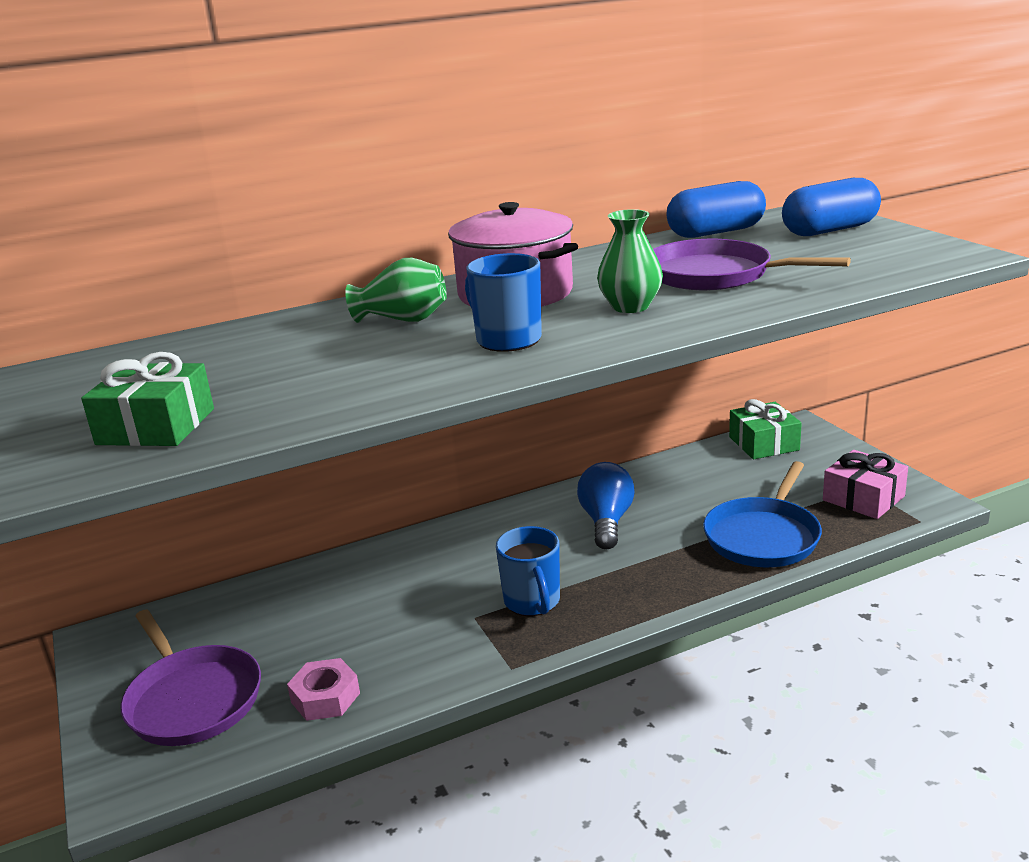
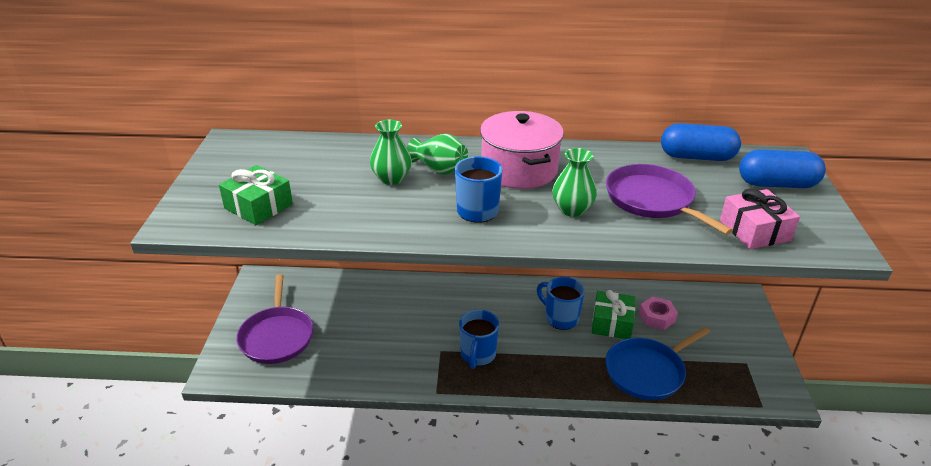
camera: 25 degrees right, 10 degrees up
pink nut [287,658,360,721] -> pink nut moved to [639,296,678,330]
blue light bulb [577,462,635,549] -> blue mug [537,277,585,330]
green gift [729,399,802,459] -> green gift moved to [592,290,635,339]
pink gift [823,450,908,519] -> pink gift moved to [720,189,800,249]
none -> green vase [370,119,412,185]

